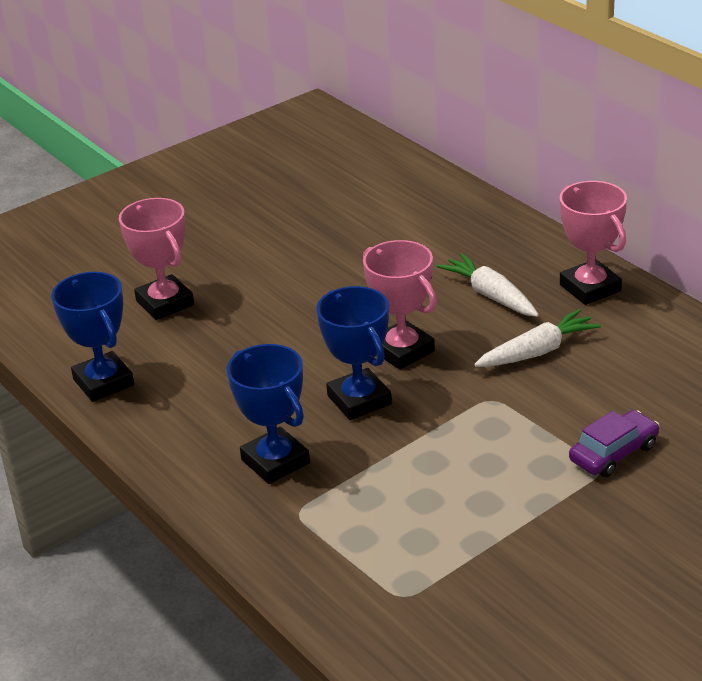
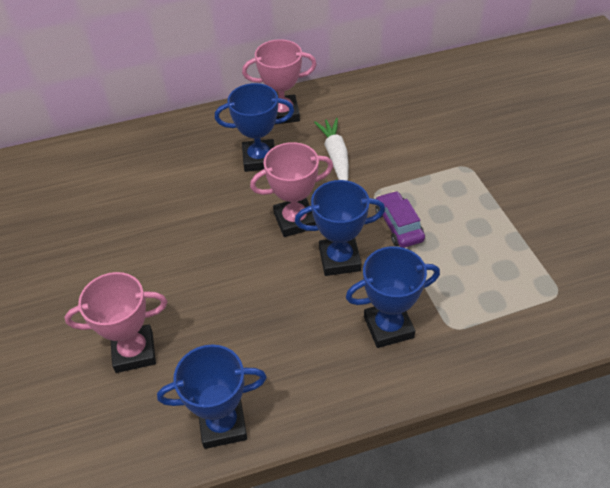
camera: 70 degrees left, 15 degrees up
white carrot [436,253,539,317] -> blue trophy [215,83,294,172]
purple car [569,410,659,477] -> purple car moved to [375,191,425,248]

